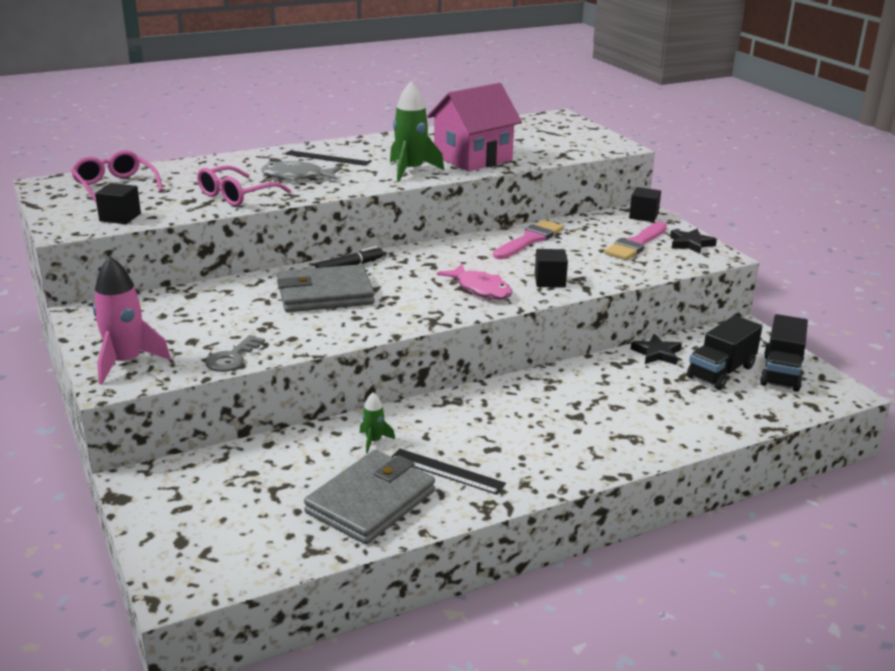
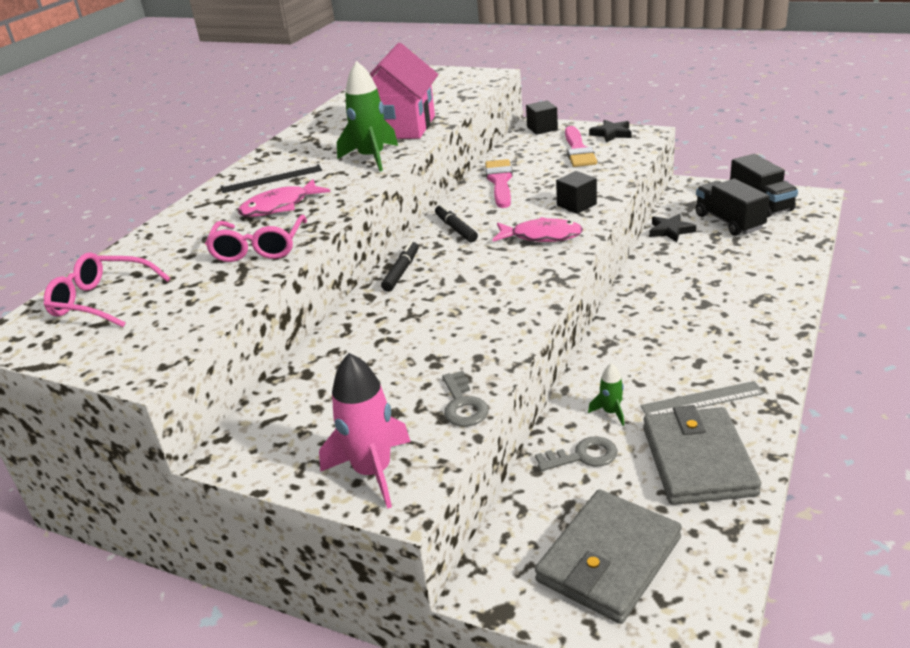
camera: 35 degrees left, 5 degrees up
black cube [95,183,141,224] -> none
grey fish [261,161,342,181] -> pink fish [238,179,330,217]
grey wallet [277,264,375,312] -> grey wallet moved to [535,489,682,624]
black ruler [391,449,506,495] -> grey ruler [640,381,764,415]
black truck [687,315,762,390] -> black truck turned 150 degrees clockwise [695,179,770,236]
none -> black marker [435,204,478,242]
none -> grey key [535,436,618,471]

